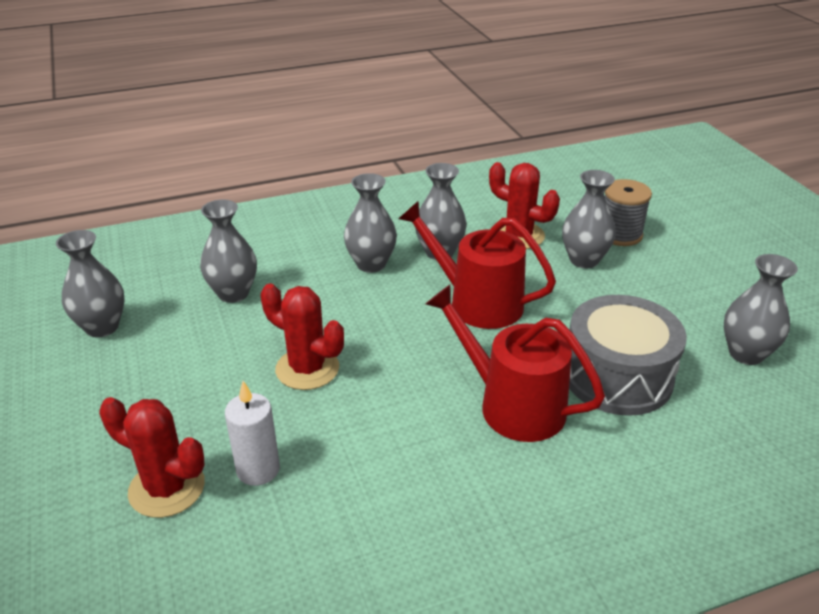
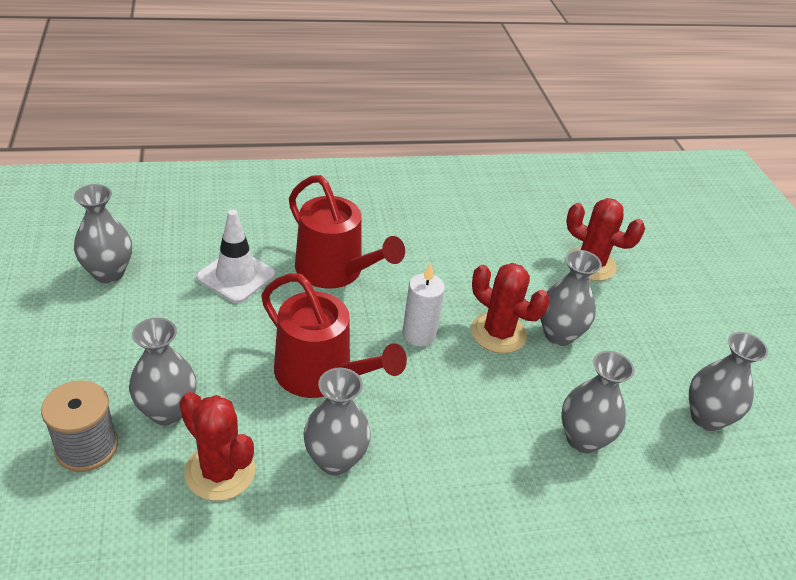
camera: 175 degrees left, 5 degrees up
white candle [225,381,280,486] -> white candle moved to [402,263,445,346]
grey vase [344,173,397,273] -> grey vase moved to [540,250,602,346]
grey drum [569,295,687,416] -> white traffic cone [196,209,276,303]

